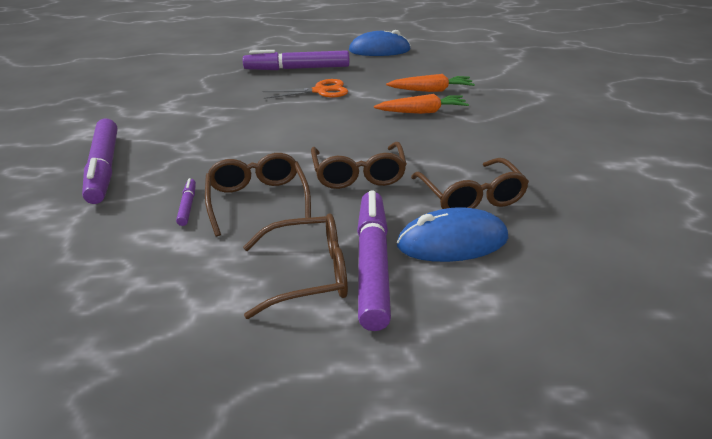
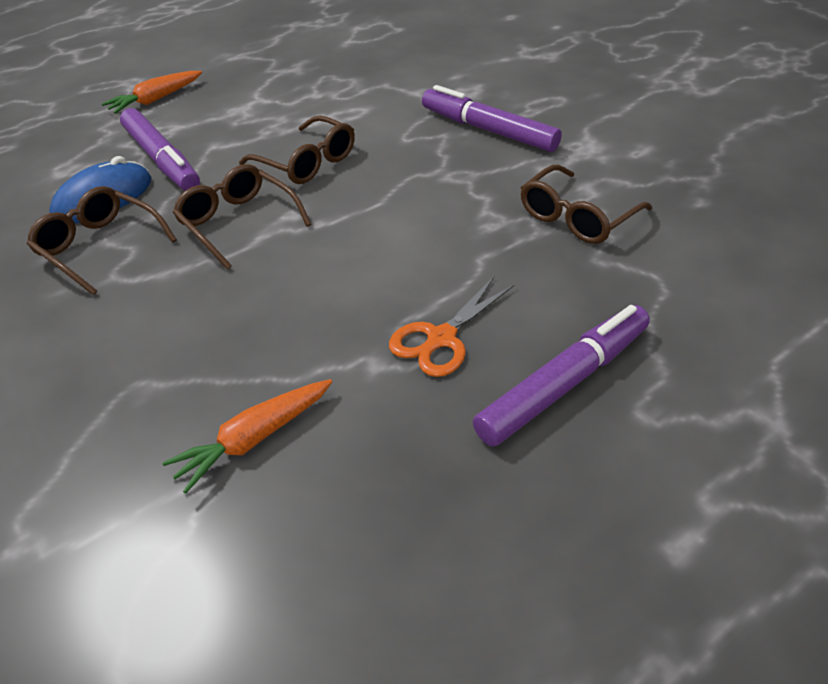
camera: 145 degrees right, 10 degrees up
purple marker [176,178,196,226] -> none
brown glasses [243,213,348,319] -> brown glasses moved to [521,165,652,244]
blue mouse [349,30,411,56] -> none
orange carrot [374,94,469,114] -> orange carrot moved to [102,71,202,114]

